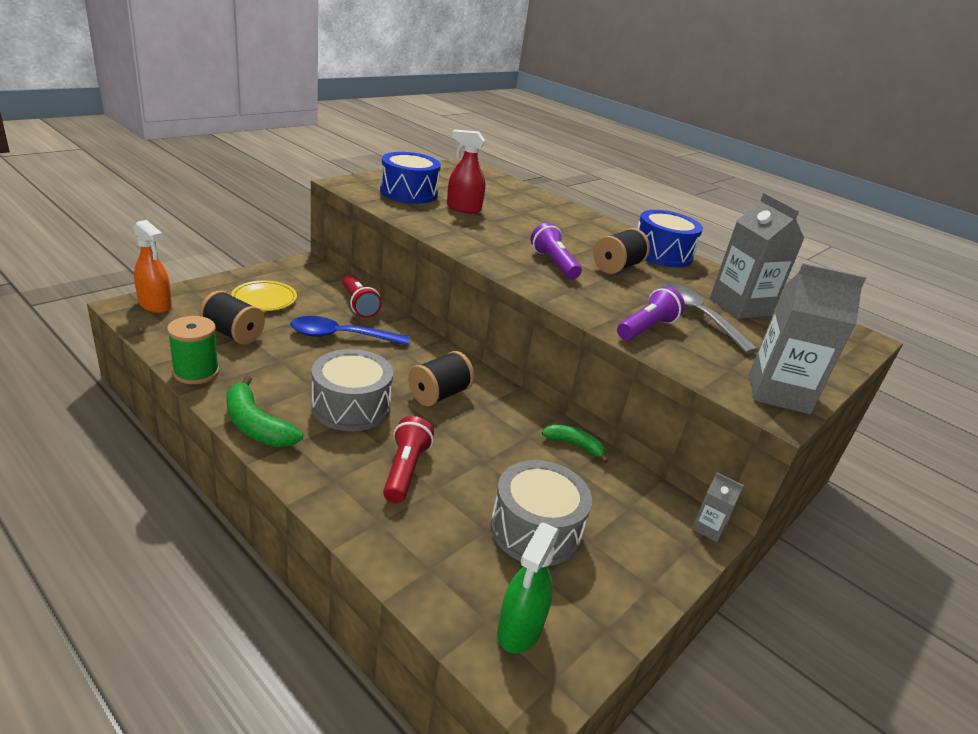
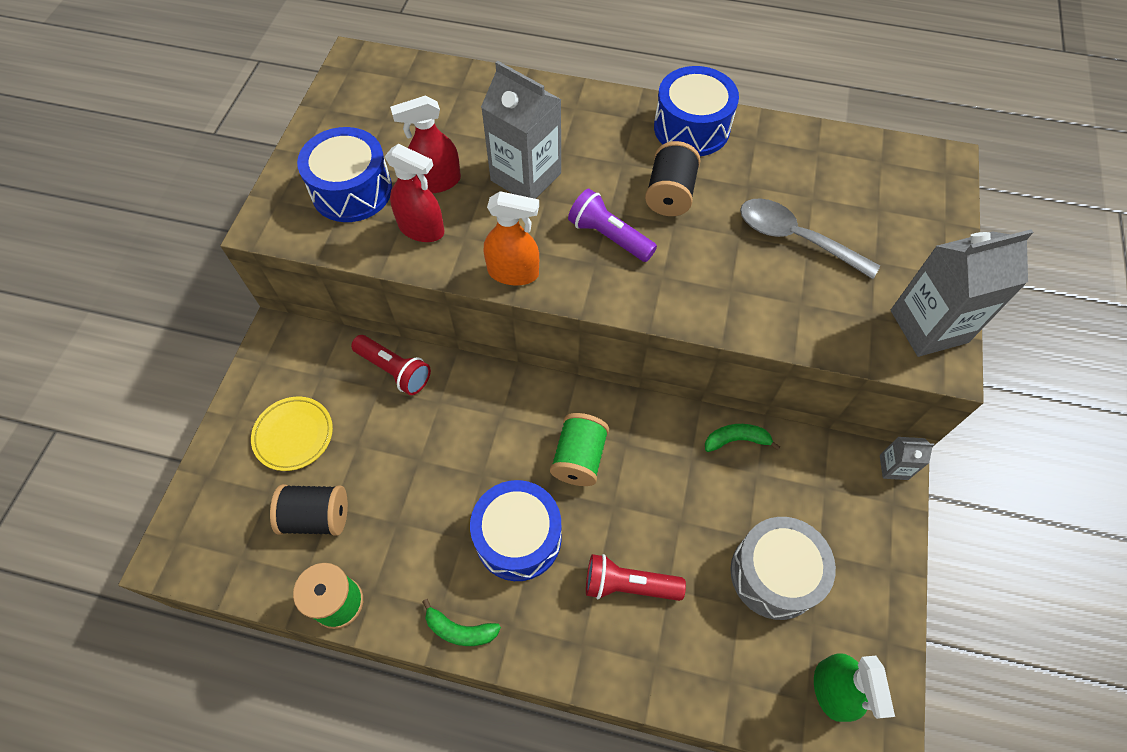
camera: 25 degrees left, 30 degrees up
orange spray bottle [134,220,172,313] -> orange spray bottle moved to [484,191,539,286]
green banana [226,376,303,447] -> green banana [422,599,501,646], size x0.64
blue spoon [290,316,410,345] -> none
grey drum [311,349,393,431] -> blue drum [470,480,562,581]
red flashlight [383,416,434,503] -> red flashlight turned 60 degrees counterclockwise [586,554,686,601]
black spool [408,351,474,406] -> green spool [550,413,609,486]
purple flashlight [617,287,685,341] -> none
grey carton [710,193,804,319] -> grey carton moved to [481,61,562,199]
none -> red spray bottle [385,144,444,242]

